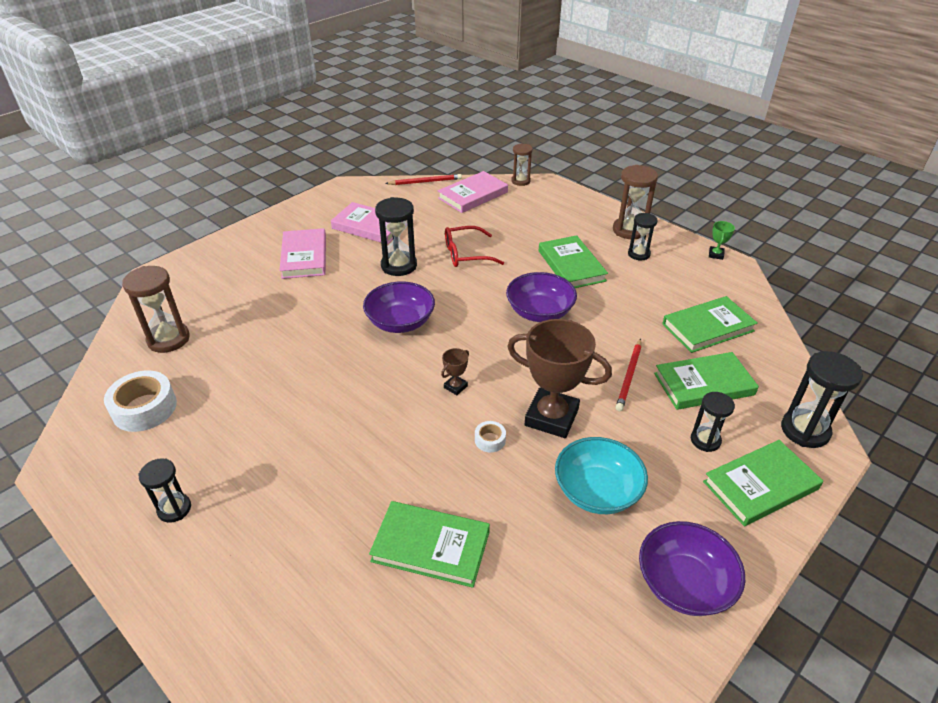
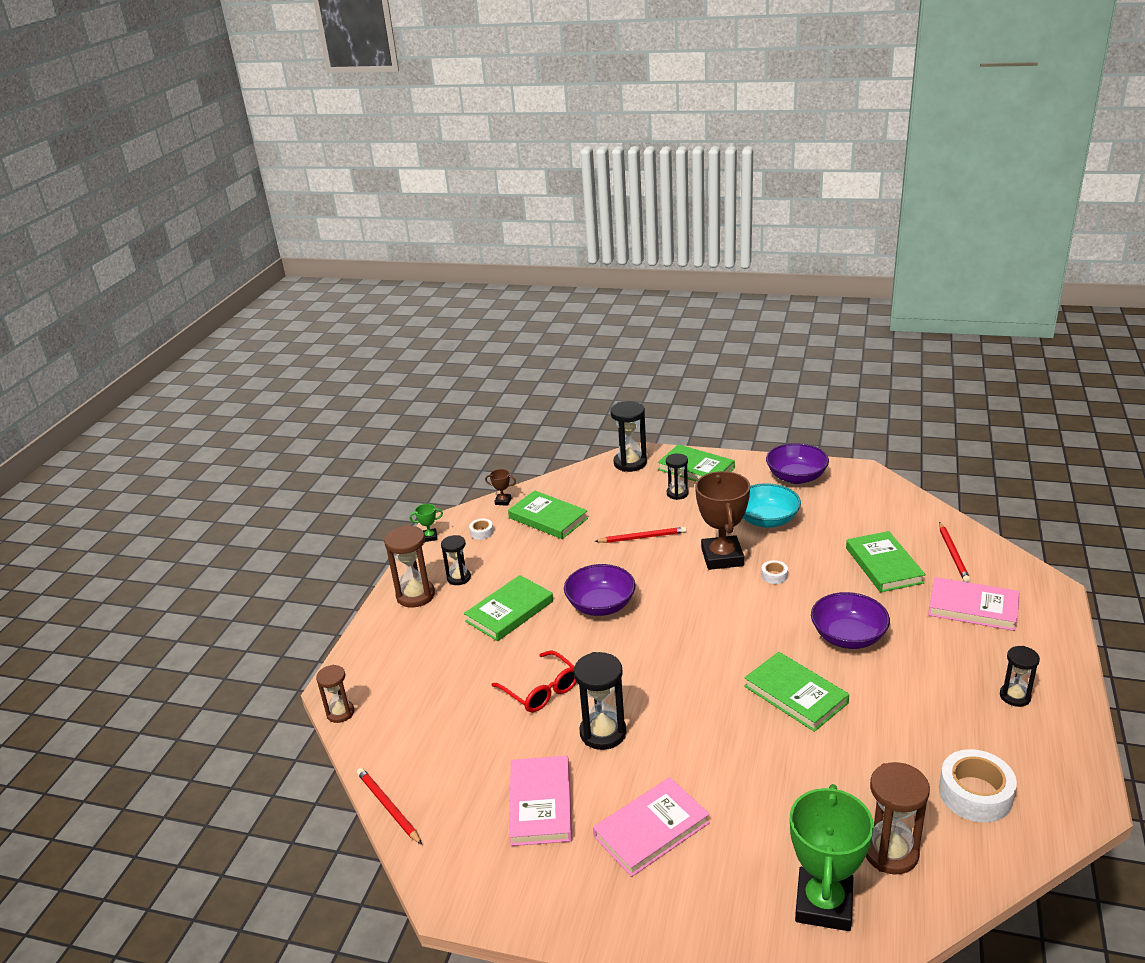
camera: 115 degrees left, 10 degrees down
purple bowl [363,281,435,333] -> purple bowl moved to [811,592,890,649]
pink book [438,171,508,213] -> pink book moved to [928,577,1020,631]
brown trophy [441,348,469,395] -> brown trophy moved to [485,469,516,506]
green book [654,352,759,410] -> green book moved to [744,652,849,732]
none -> white tape [469,519,494,540]
none -> green trophy [790,784,874,931]
none -> red pencil [939,522,971,582]

